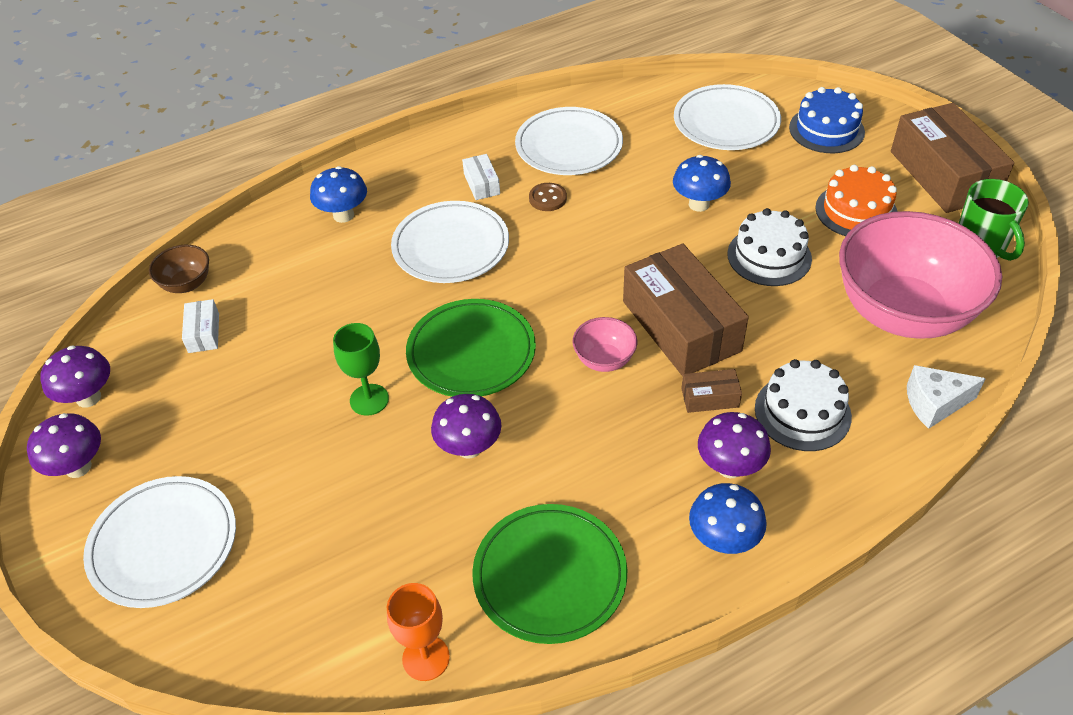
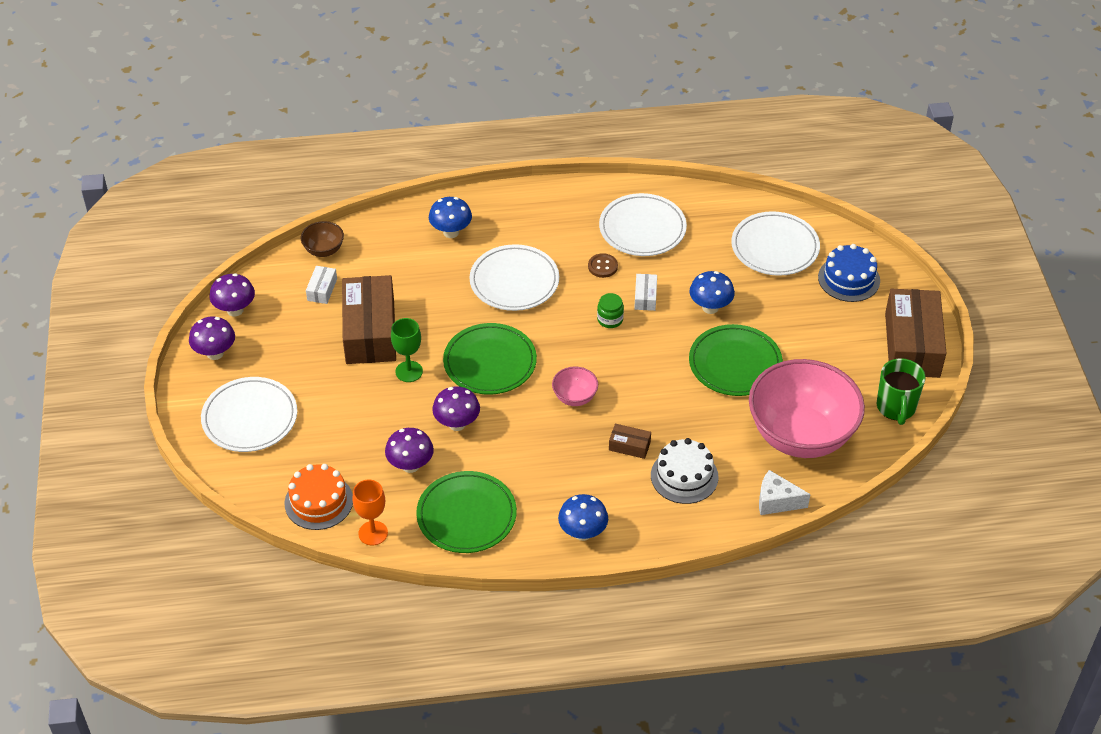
camera: 20 degrees right, 0 degrees up
white box [462,154,500,200] -> white box moved to [634,274,657,311]
brown box [623,244,749,376] -> brown box moved to [342,275,396,364]
purple mushroom [698,412,771,478] -> purple mushroom moved to [385,428,434,473]
white cake [727,208,812,286] -> green plate [689,324,783,396]
orange cake [815,165,898,236] -> orange cake moved to [284,464,353,530]
none -> green jar [597,293,624,328]

